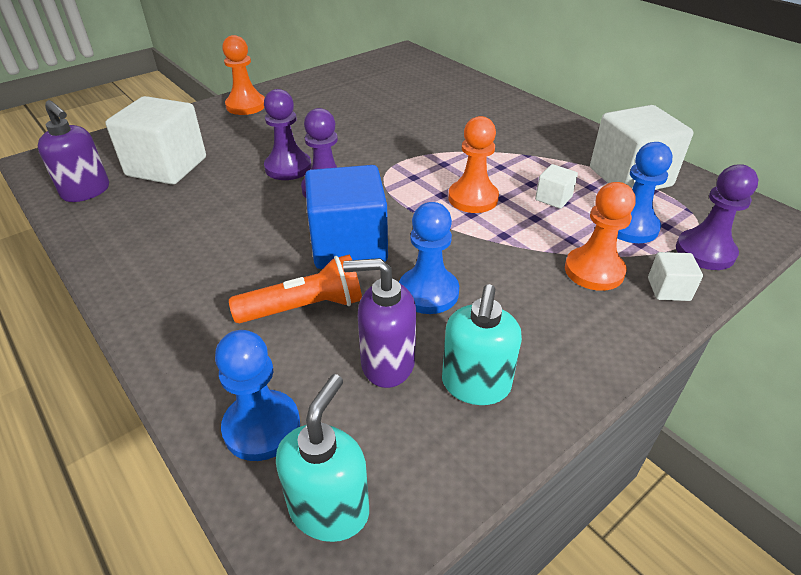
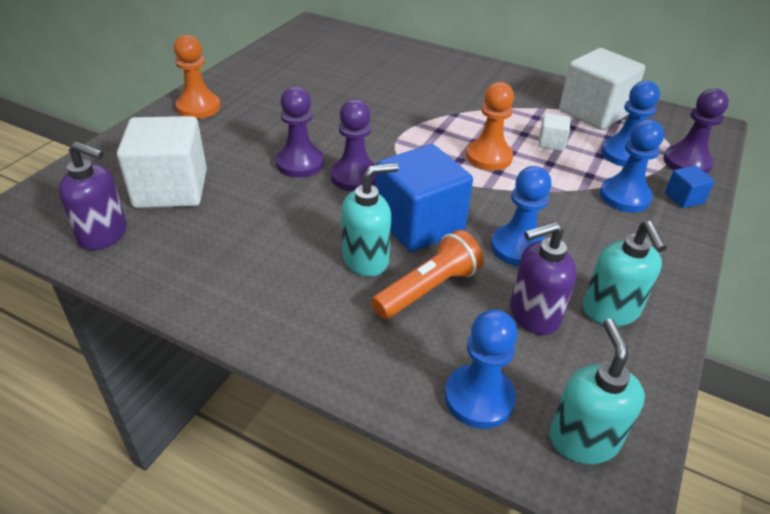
camera: 25 degrees left, 0 degrees up
orange pawn [565,182,636,291] -> blue pawn [600,120,664,212]
white cube [648,252,703,301] -> blue cube [665,166,715,208]
none -> turquoise soap dispenser [342,163,399,276]

